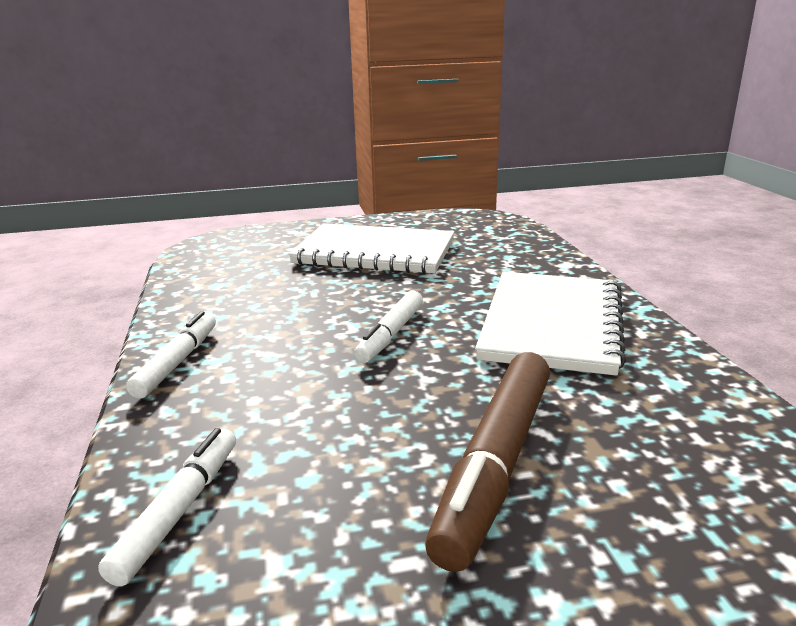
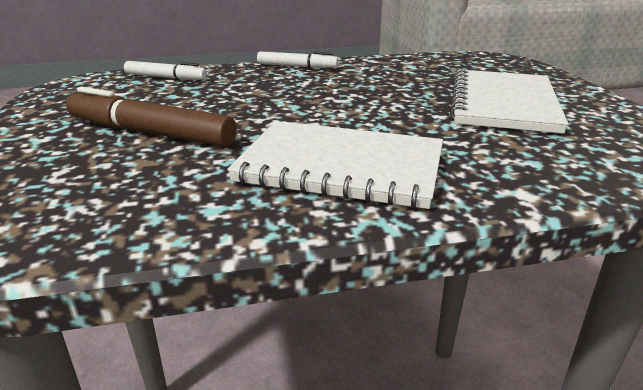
camera: 90 degrees right, 5 degrees up
white marker [354,291,423,363] -> none

